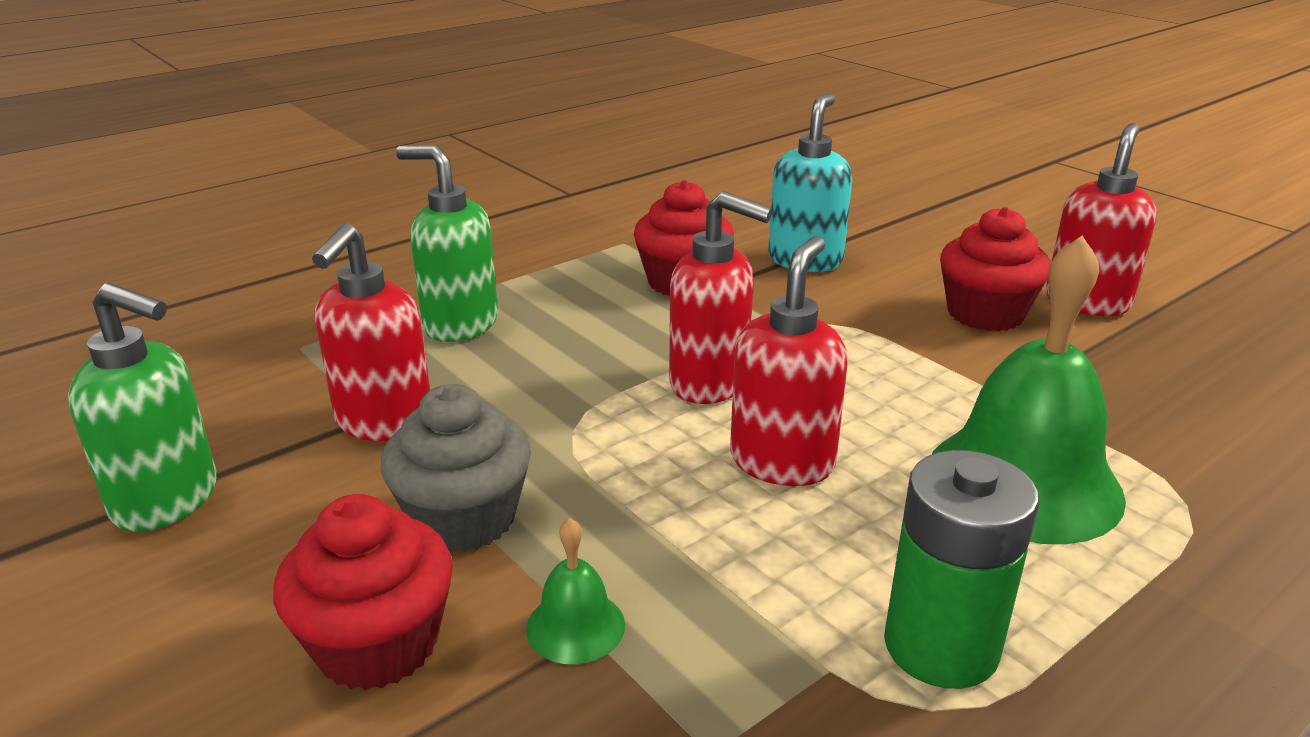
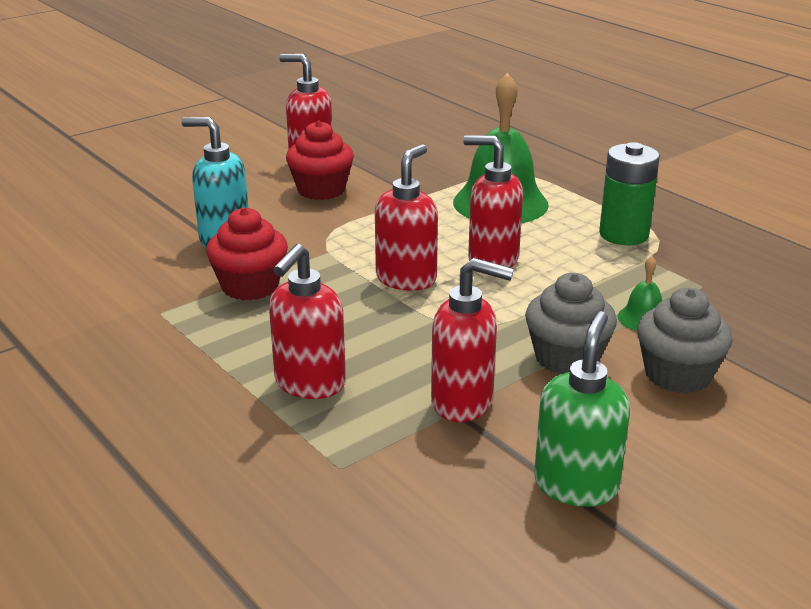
camera: 90 degrees left, 0 degrees up
red cupcake [273,494,453,690] -> grey cupcake [637,288,733,393]
green soap dispenser [396,145,498,342] -> red soap dispenser [269,244,346,399]

